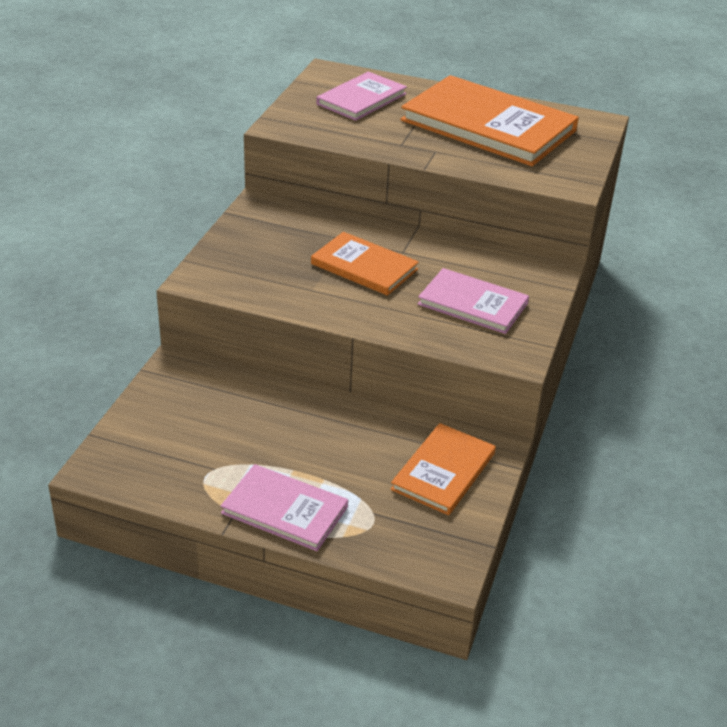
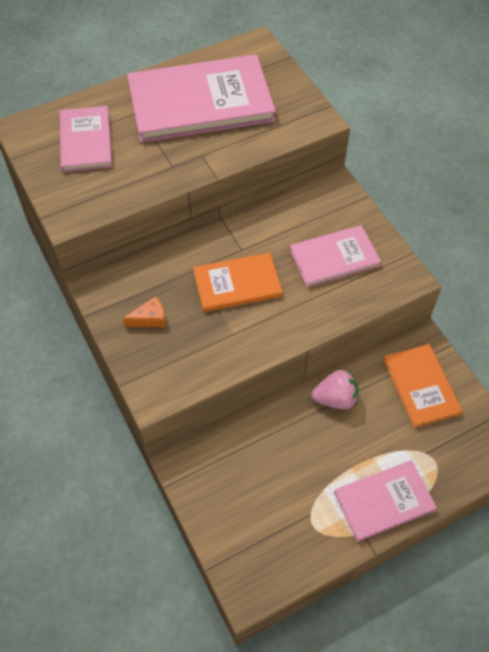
camera: 45 degrees left, 20 degrees up
orange book [400,75,579,166] -> pink book [127,54,276,142]
none -> orange cheese [123,296,165,327]
none -> pink strawberry [311,370,358,409]

